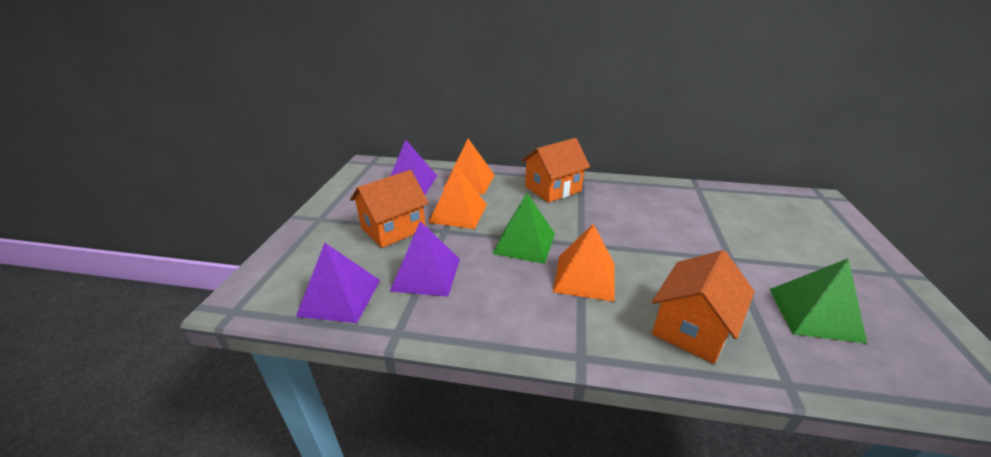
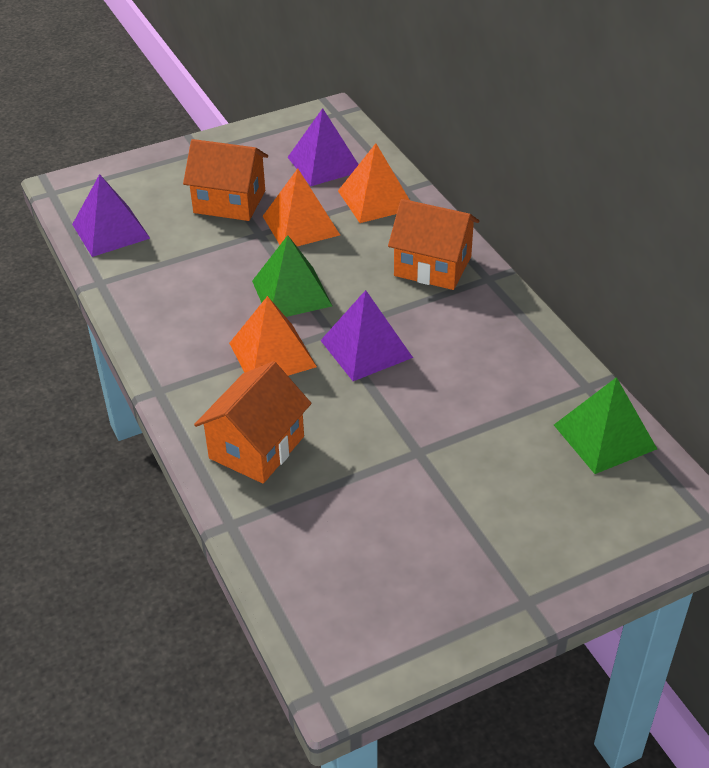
camera: 55 degrees right, 10 degrees up
purple pyramid [390,221,460,297] -> purple pyramid moved to [320,290,413,381]
orange house [652,250,755,364] -> orange house turned 60 degrees counterclockwise [194,361,311,484]
green pyramid [770,258,867,344] -> green pyramid moved to [554,377,657,474]

